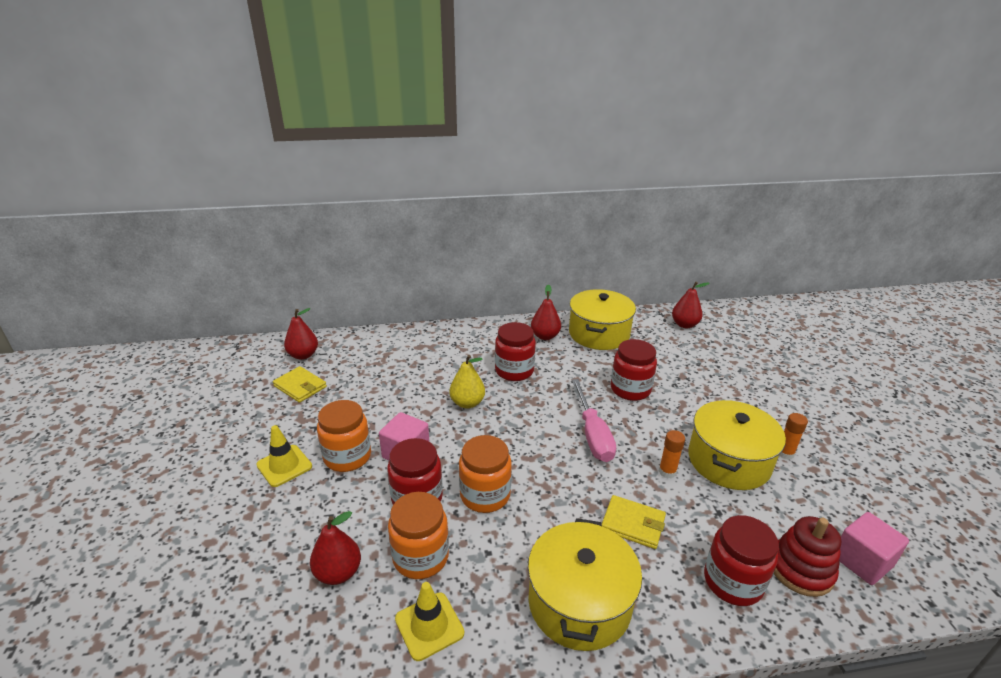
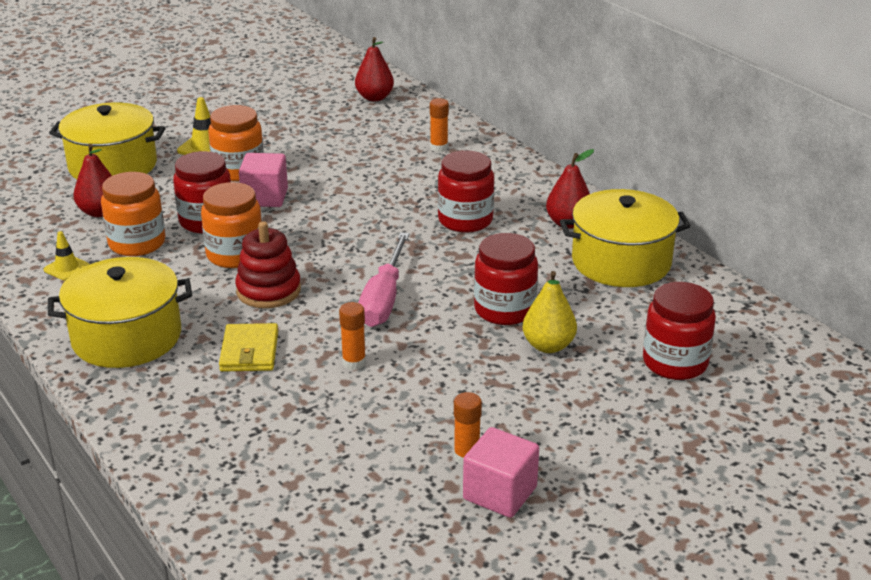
camera: 65 degrees right, 0 degrees up
yellow wallet [273,366,327,403] -> none
yellow traffic cone [395,582,464,661] -> yellow traffic cone [44,231,90,280], size x0.66
yellow pear [450,355,485,408] -> yellow pear moved to [522,271,577,353]
pink screwdriver [572,379,616,462] -> pink screwdriver turned 45 degrees counterclockwise [358,232,409,327]
red pear [672,282,709,328] -> none
yellow pot [688,400,786,490] -> yellow pot moved to [49,103,165,179]
red jar [704,515,779,606] -> red jar moved to [643,282,716,380]
red stacking toy [774,516,841,597] -> red stacking toy moved to [235,221,301,308]
pink cube [839,512,909,585] -> pink cube moved to [463,427,539,518]
none -> orange glue stick [430,98,449,152]

